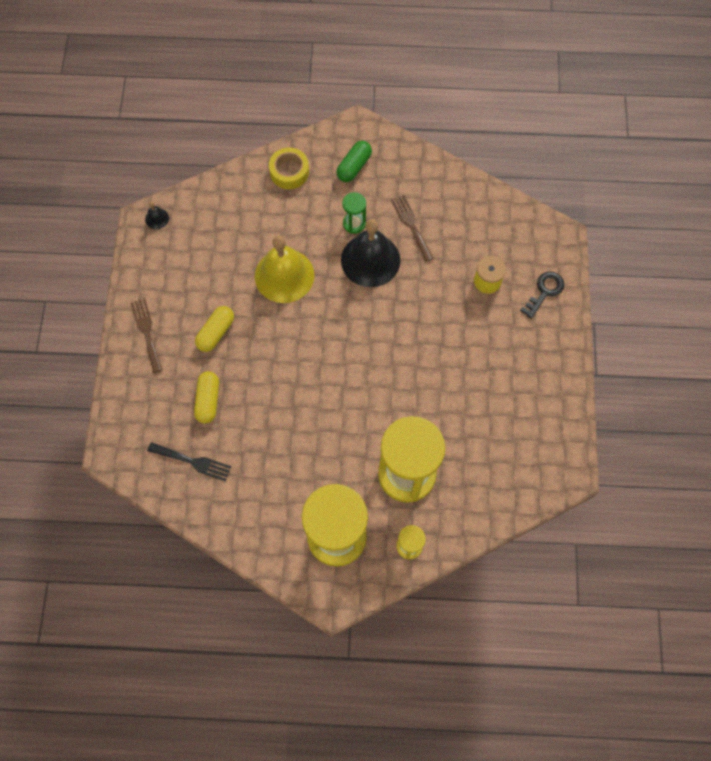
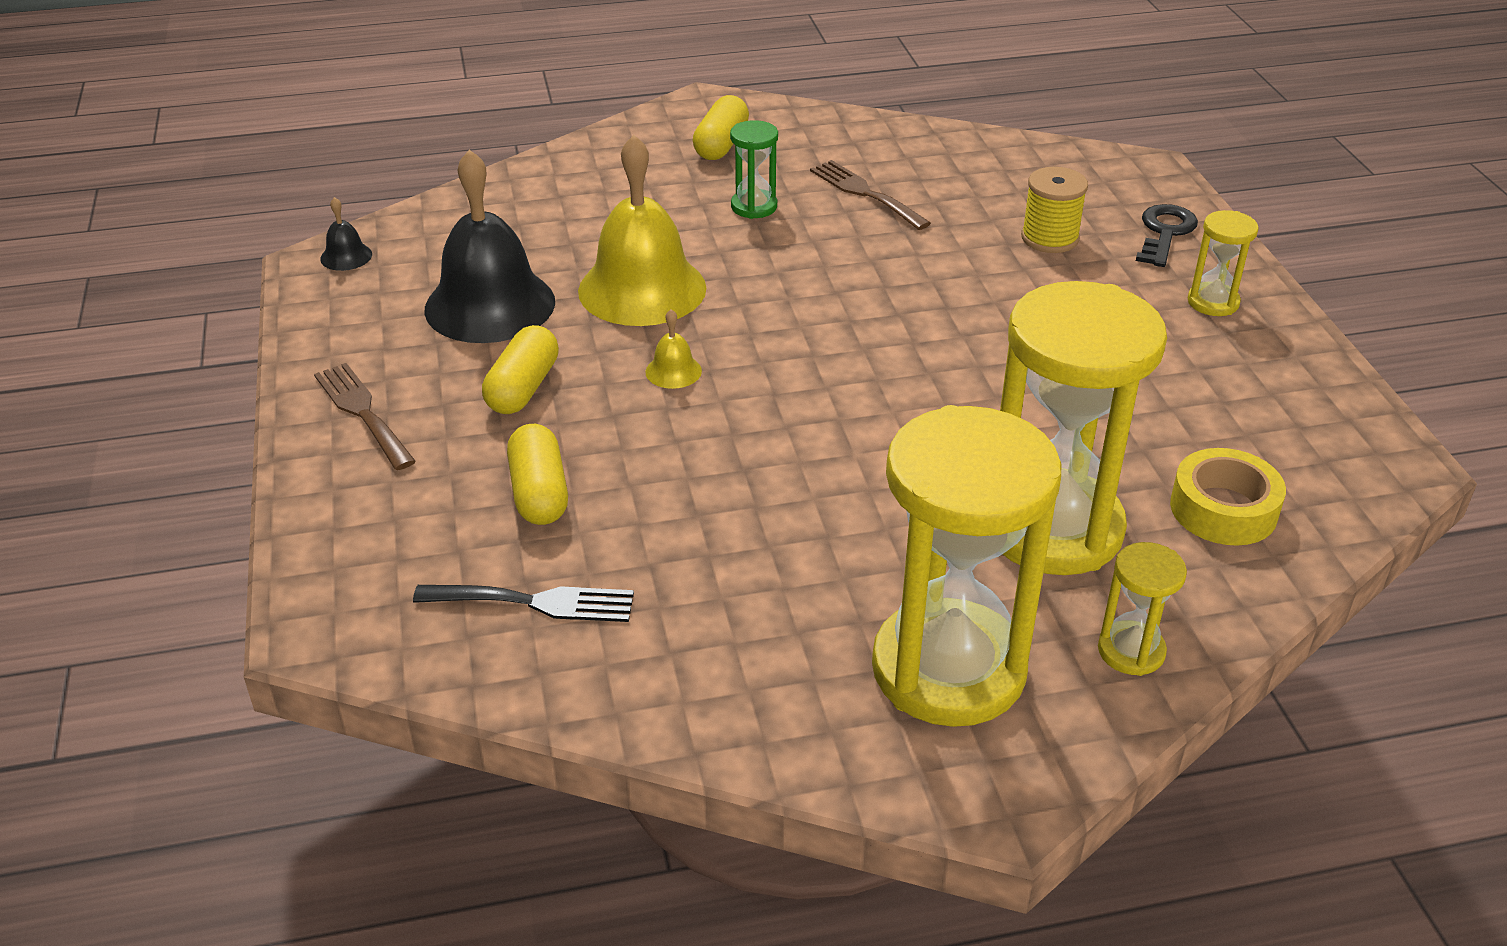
camera: 15 degrees left, 30 degrees down
yellow tape [269,147,309,189] -> yellow tape moved to [1170,448,1286,546]
green capsule [336,141,372,182] -> yellow capsule [693,95,749,160]
black bell [341,219,400,287] -> black bell moved to [425,150,555,343]
none -> yellow bell [645,309,702,389]
none -> yellow hourglass [1188,210,1259,316]

